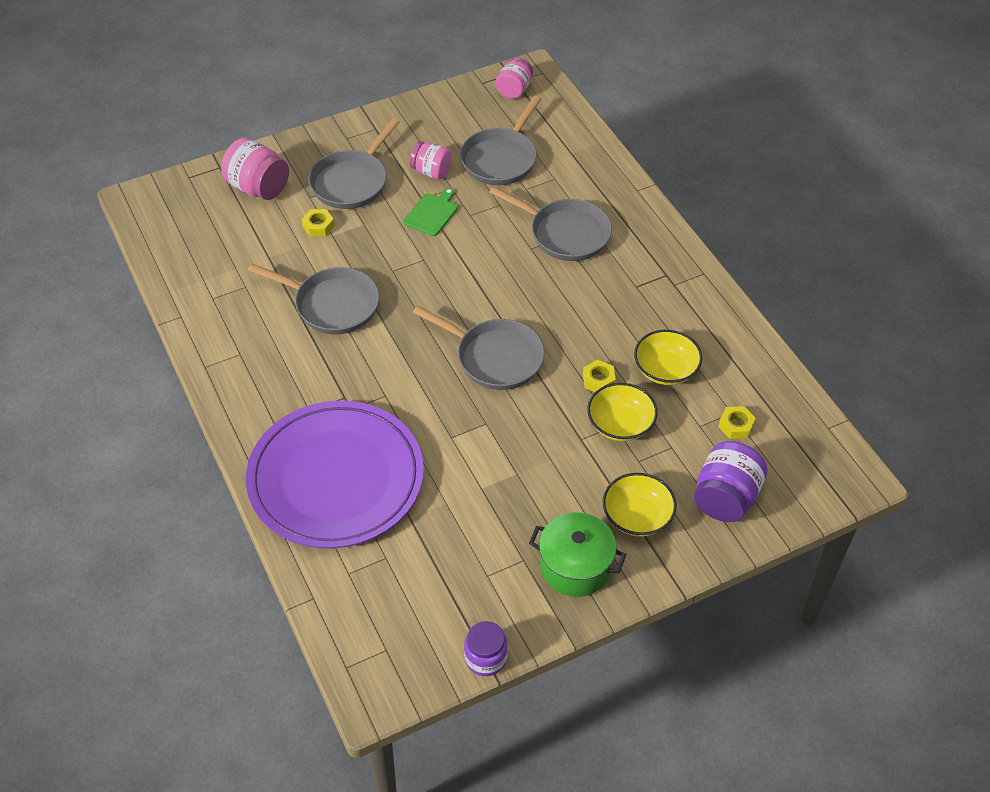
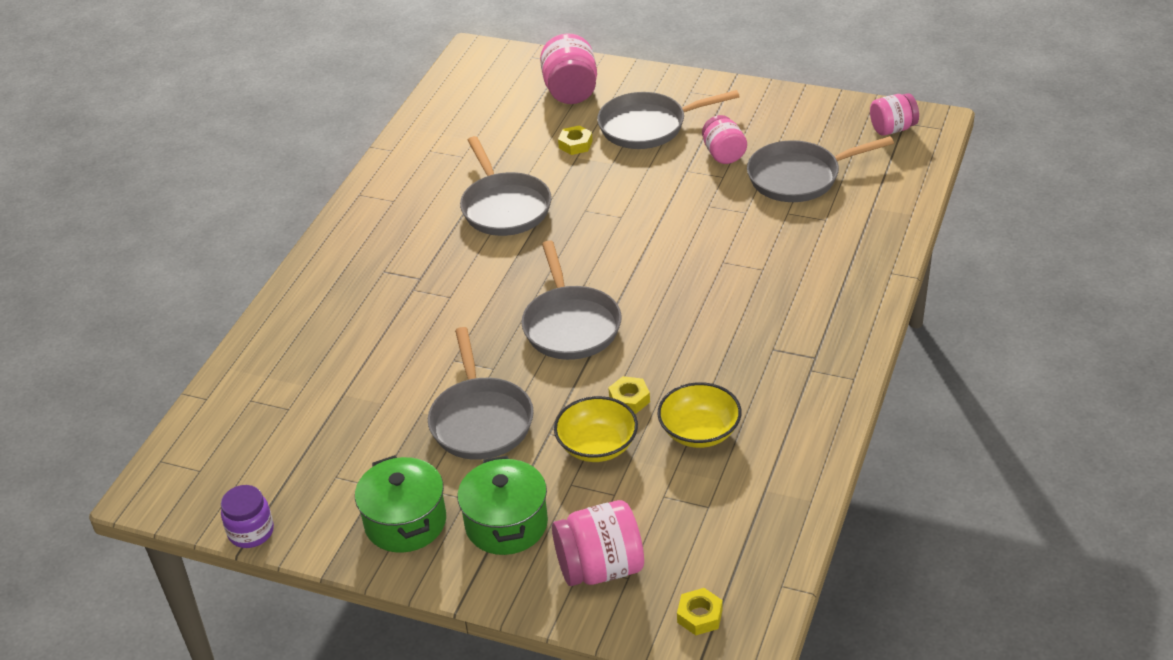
camera: 50 degrees right, 10 degrees down
purple plate [246,401,424,548] -> none
green cutting board [403,187,458,236] -> none
grey pan [489,186,612,261] -> grey pan moved to [428,327,534,460]
yellow bowl [603,473,677,537] -> green pot [457,456,548,555]
purple jar [694,441,768,522] -> pink jar [552,500,644,586]
yellow nut [718,406,756,439] -> yellow nut moved to [677,588,723,635]

